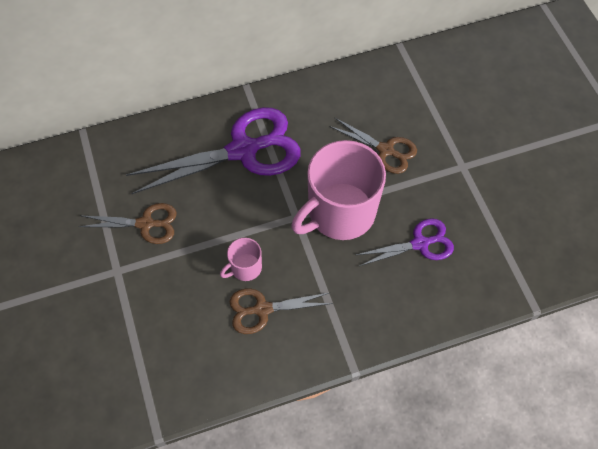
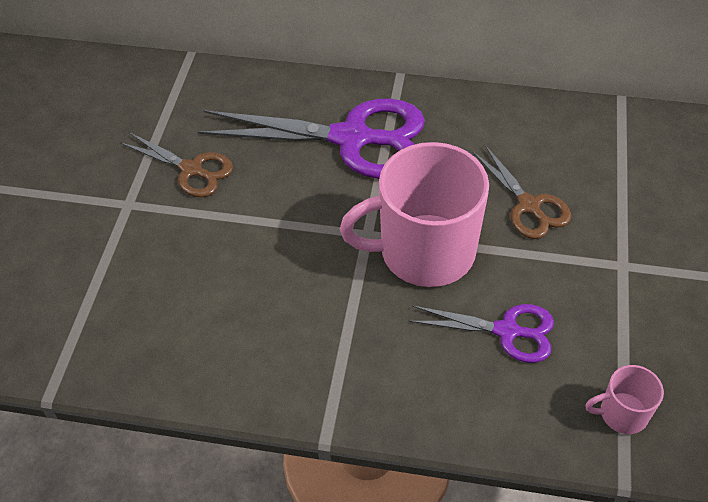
camera: 30 degrees right, 10 degrees down
pink mug [220,238,262,281] -> pink mug moved to [585,365,664,434]
brown scissors [229,289,333,334] -> none

